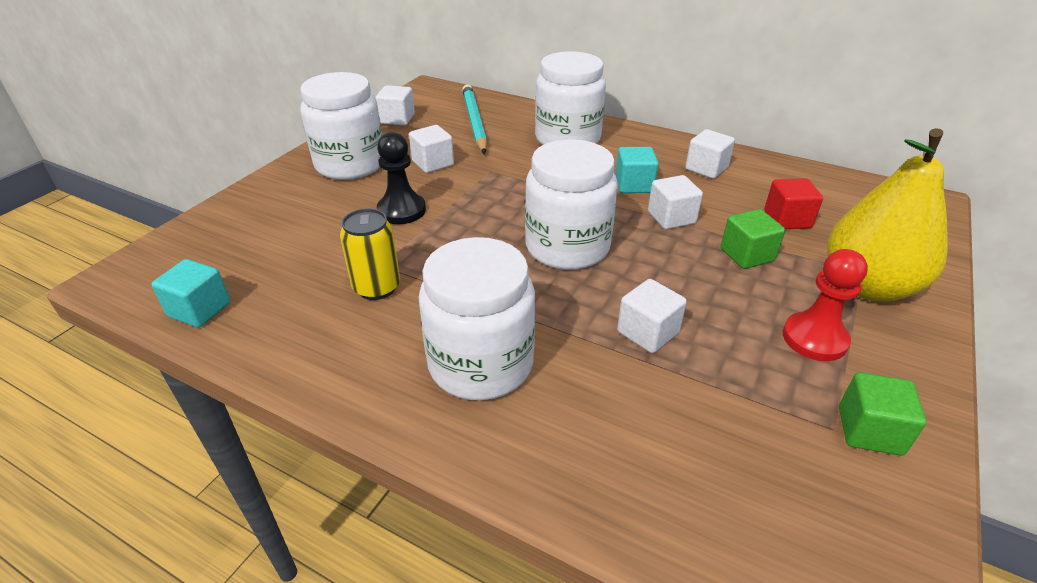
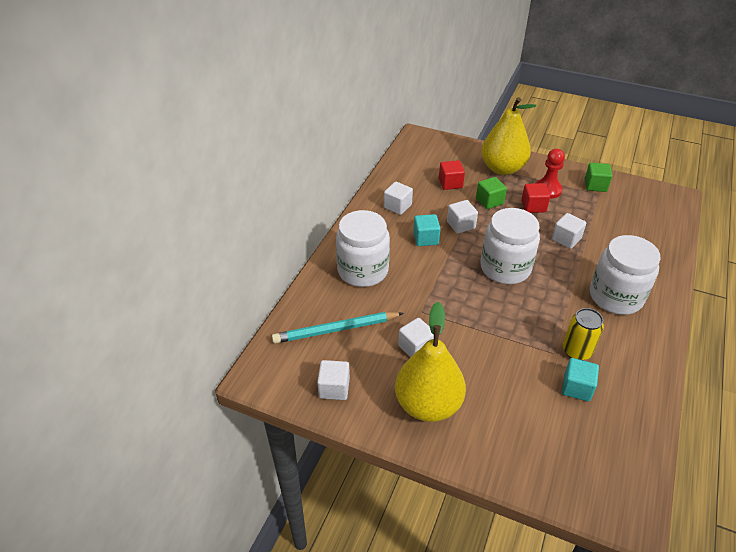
camera: 95 degrees left, 5 degrees up
turquoise cube [152,259,230,327] -> turquoise cube moved to [562,358,599,402]
white jar [300,72,383,180] -> yellow pear [395,302,466,422]
black pawn [377,132,426,224] -> none
none -> red cube [521,183,550,213]

